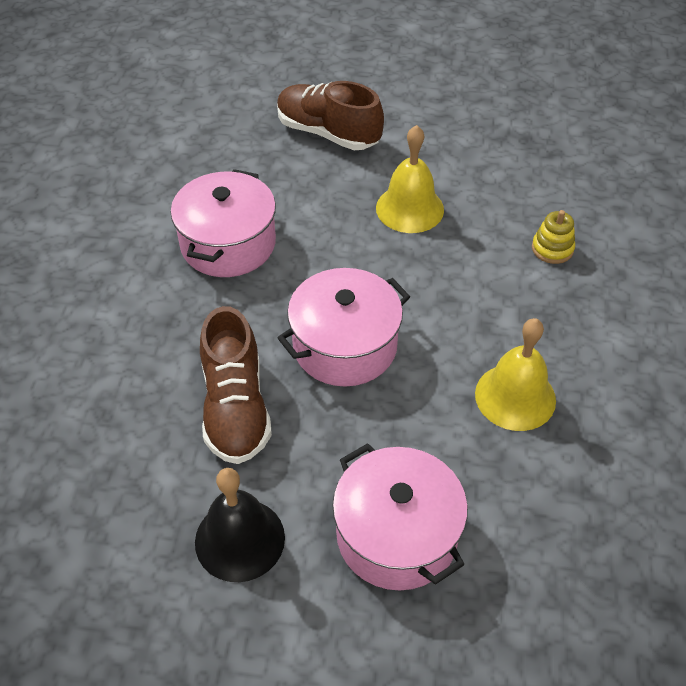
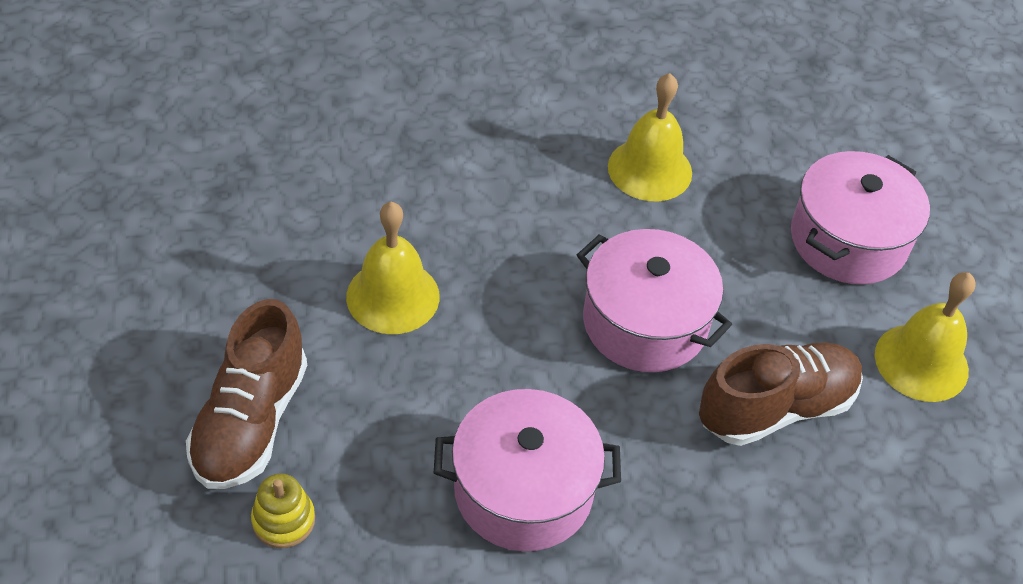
camera: 110 degrees left, 0 degrees up
black bell [195,468,285,582] -> yellow bell [875,272,976,402]
yellow stacking toy [532,210,575,264] -> yellow stacking toy moved to [251,474,315,548]

